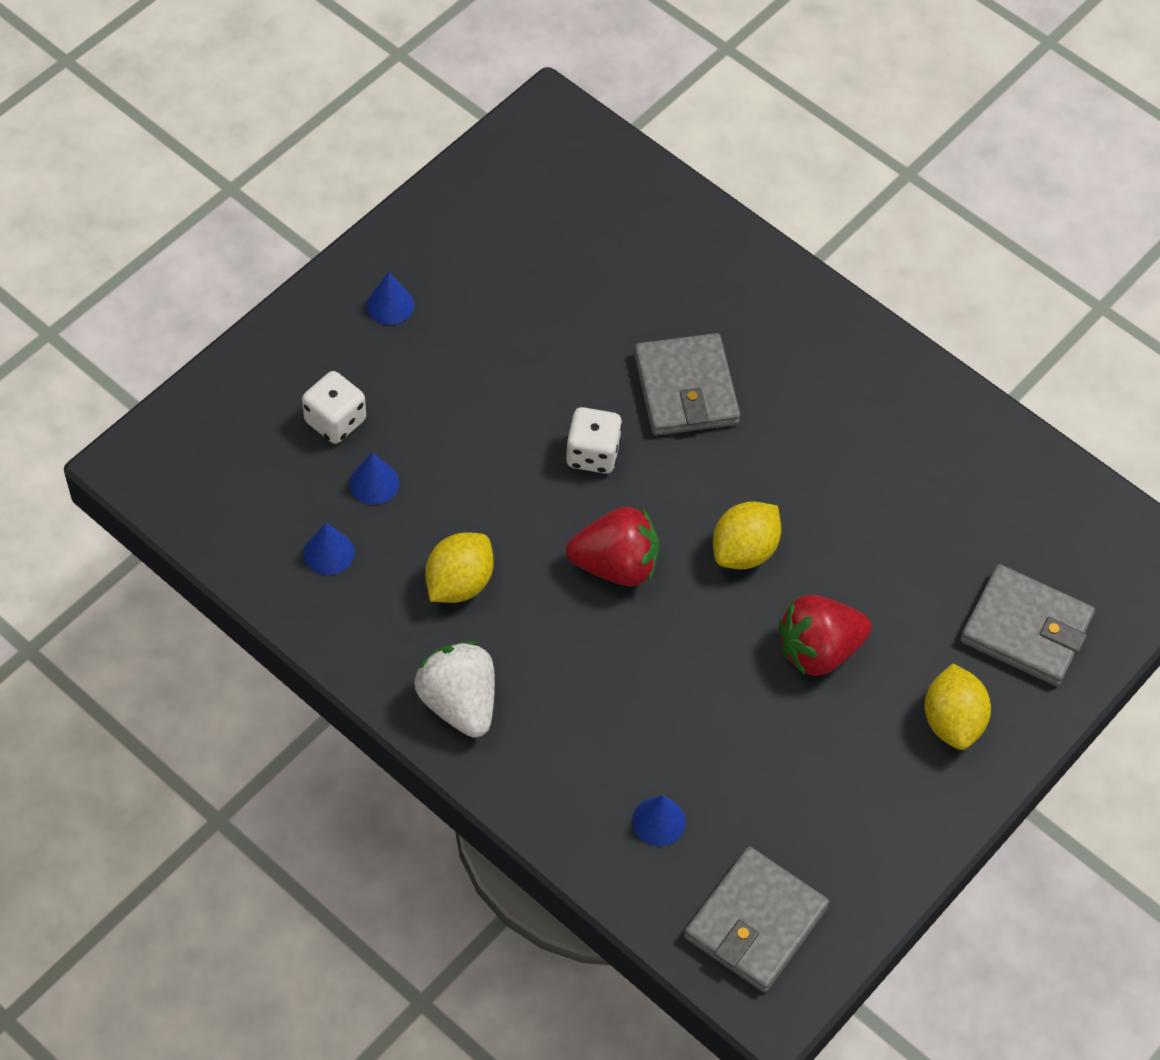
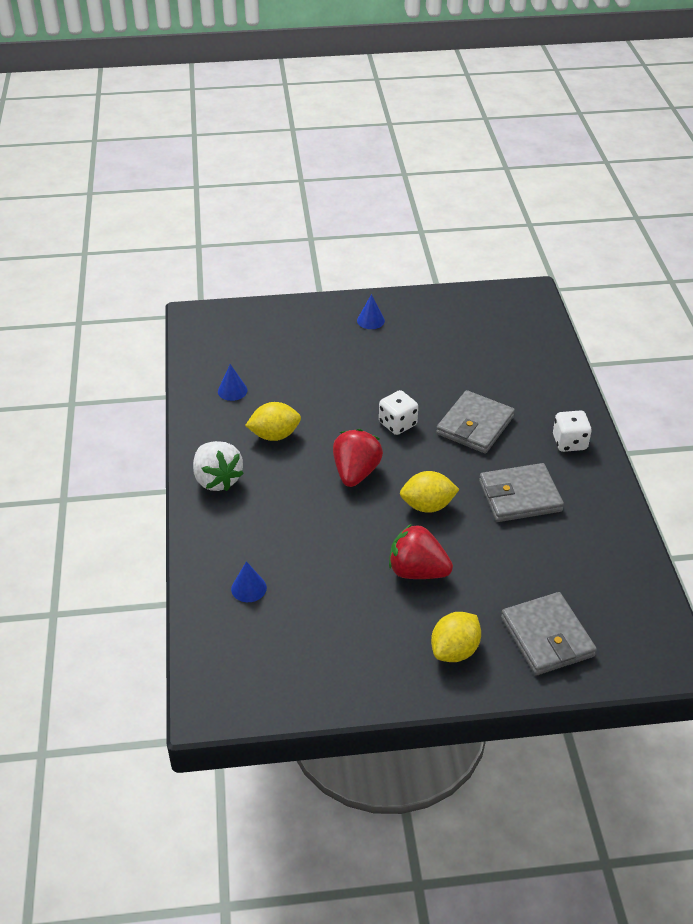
camera: 45 degrees right, 15 degrees down
white dice [302,371,366,444] -> white dice moved to [553,410,592,452]
blue cone [349,452,399,505] -> none
white strawberry [415,641,495,737] -> white strawberry turned 135 degrees clockwise [193,441,244,491]
red strawberry [566,507,659,586] -> red strawberry turned 120 degrees counterclockwise [333,429,383,487]
grey wallet [684,847,829,993] -> grey wallet moved to [479,463,564,522]

